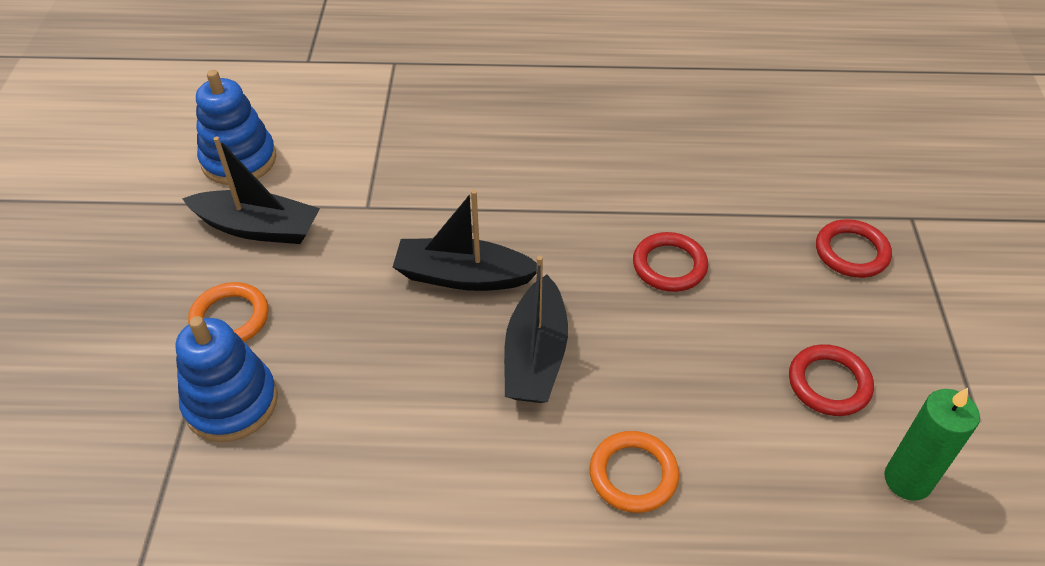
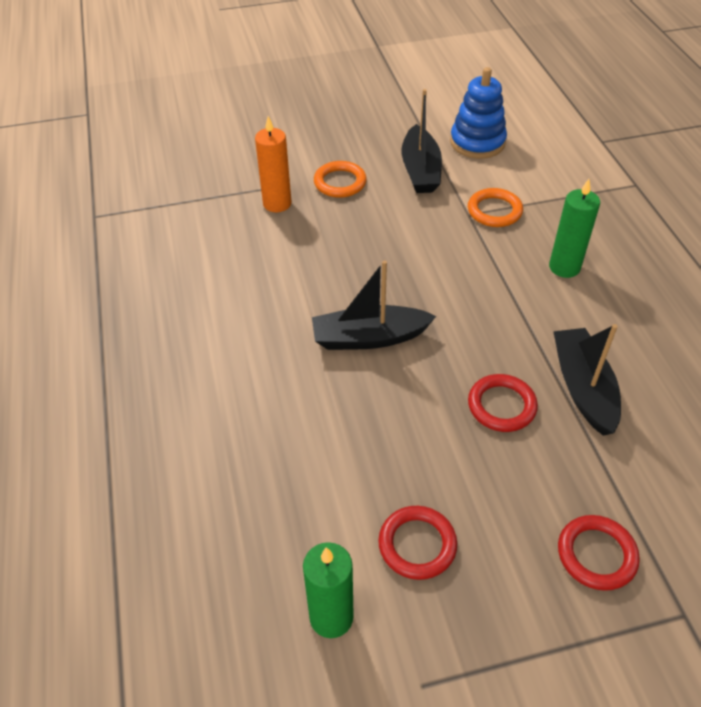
camera: 75 degrees right, 0 degrees up
blue stacking toy [176,316,278,442] -> orange candle [255,116,292,212]
black boat [393,190,537,291] -> black boat moved to [553,324,621,436]
orange ring [589,431,679,513] -> orange ring moved to [468,188,523,227]
none -> green candle [549,179,600,278]

